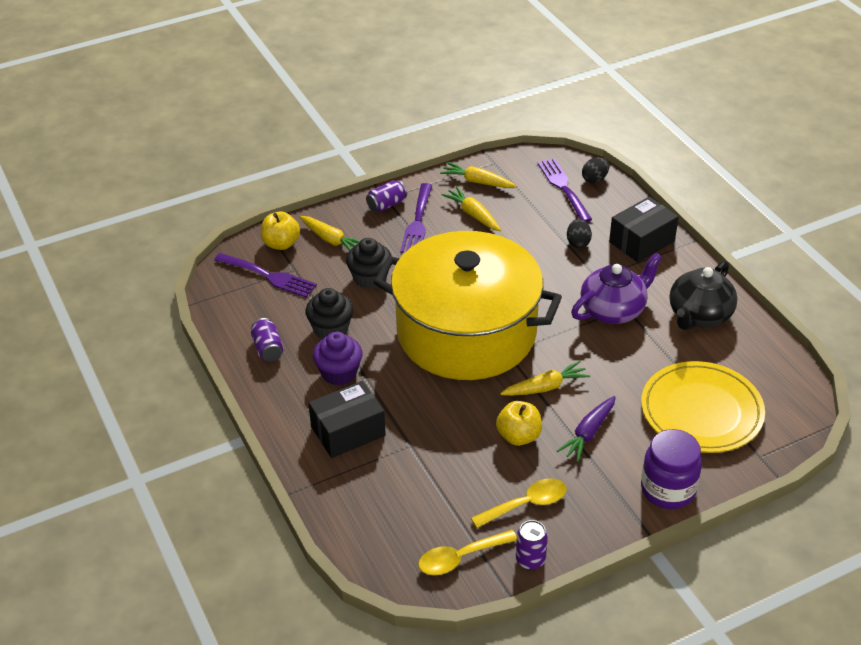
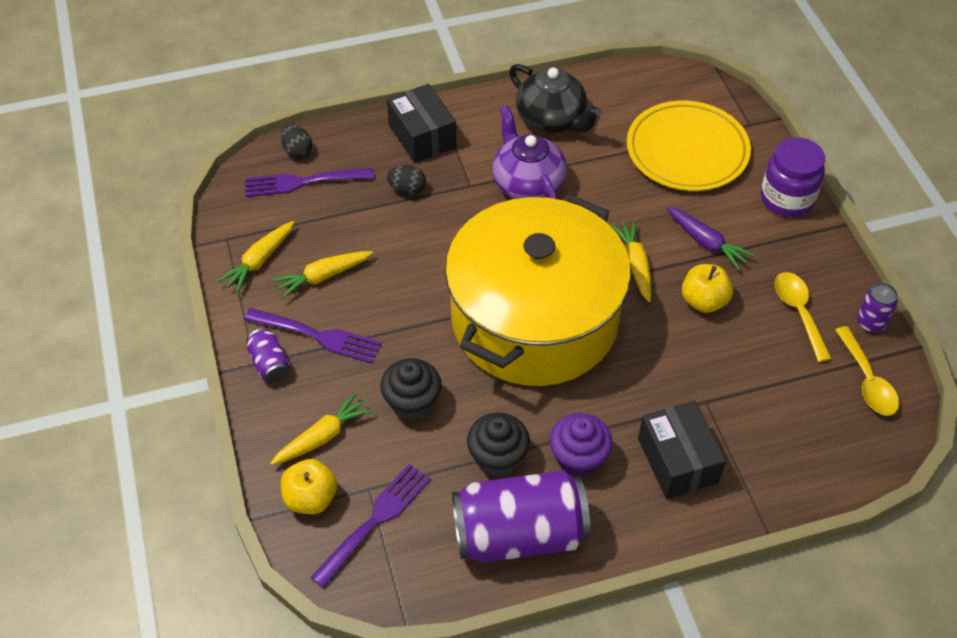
camera: 80 degrees left, 10 degrees up
purple can [251,318,284,361] -> purple can [452,470,590,563], size x2.26

